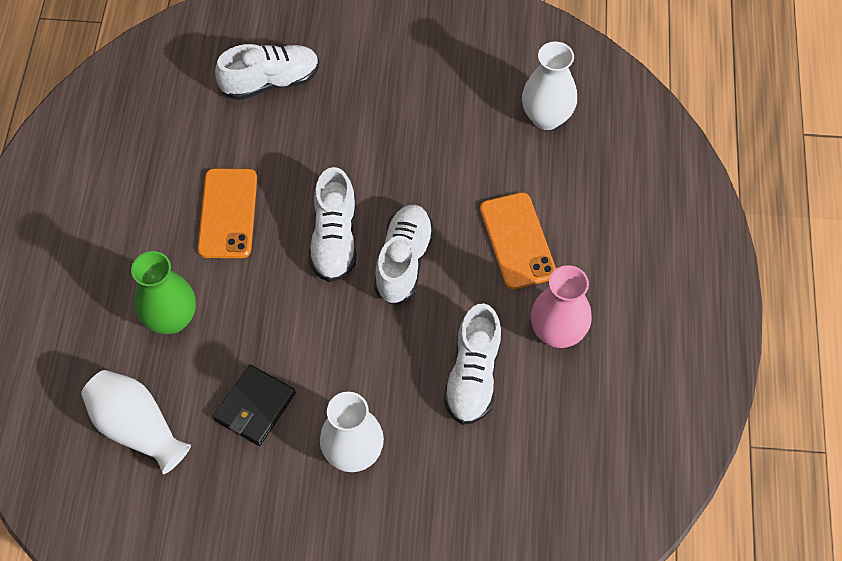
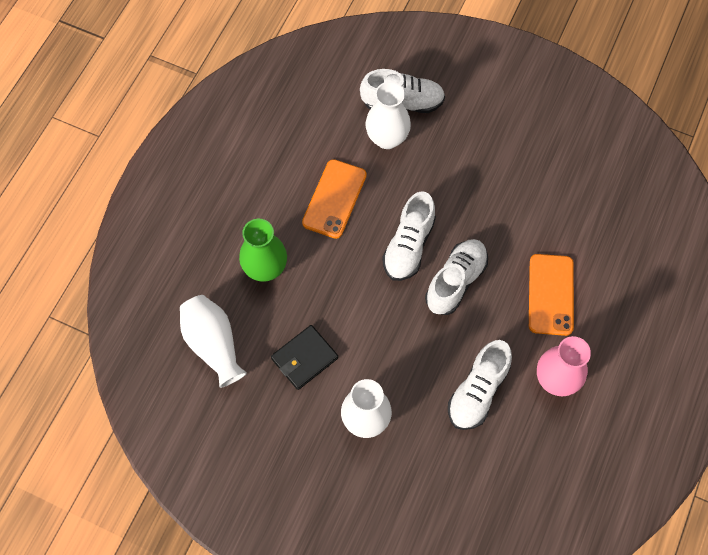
camera: 20 degrees right, 5 degrees up
white vase [522,42,577,130] -> white vase moved to [366,82,411,149]

